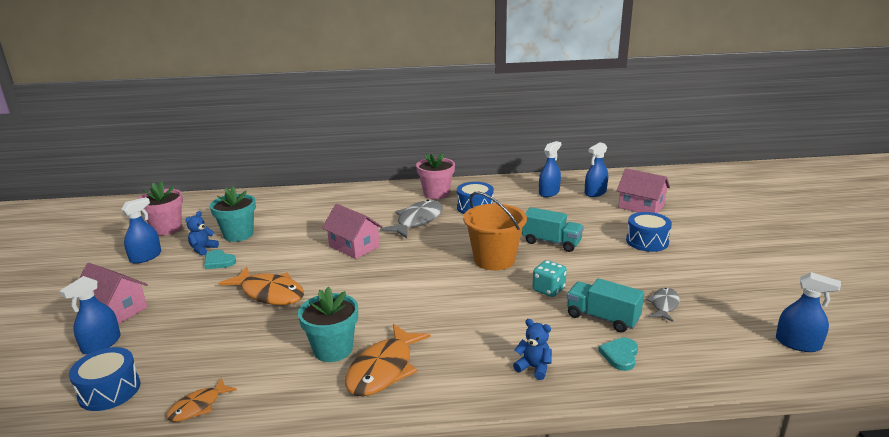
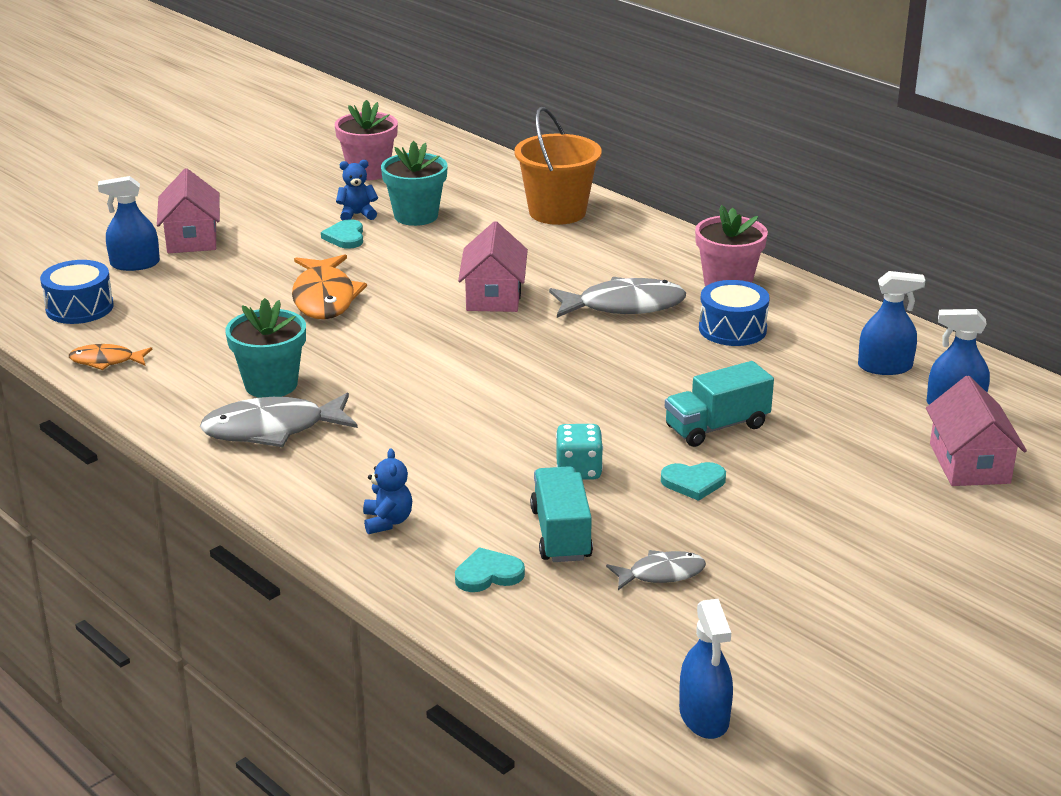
camera: 50 degrees right, 5 degrees up
blue spray bottle [121,197,161,264] -> none
orange fish [345,324,431,396] -> grey fish [200,393,358,447]
orange bucket [463,192,527,270] -> orange bucket moved to [514,107,602,225]
turquoise truck [522,207,584,252] -> turquoise truck turned 75 degrees clockwise [665,361,774,447]
blue drum [626,212,672,252] -> none
none -> turquoise heart [661,462,726,501]

